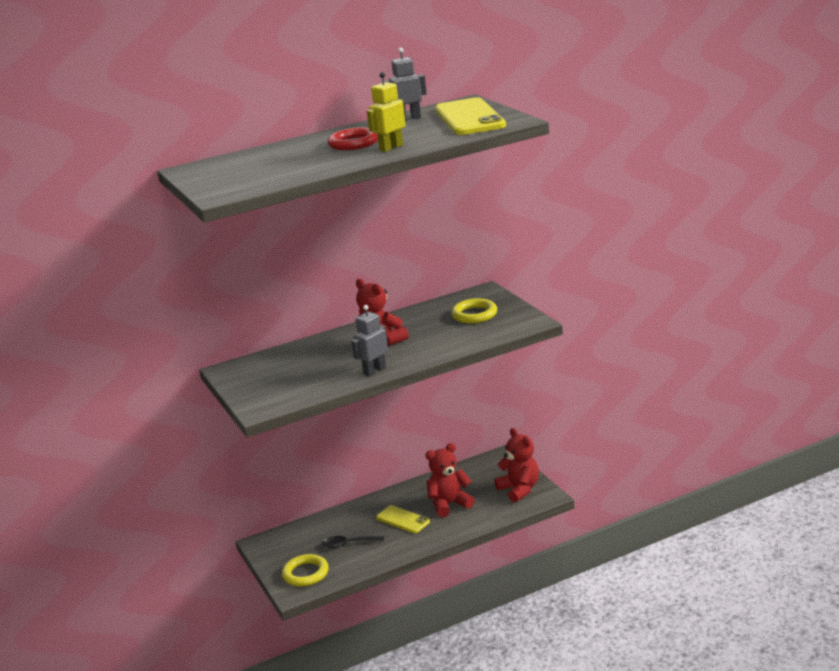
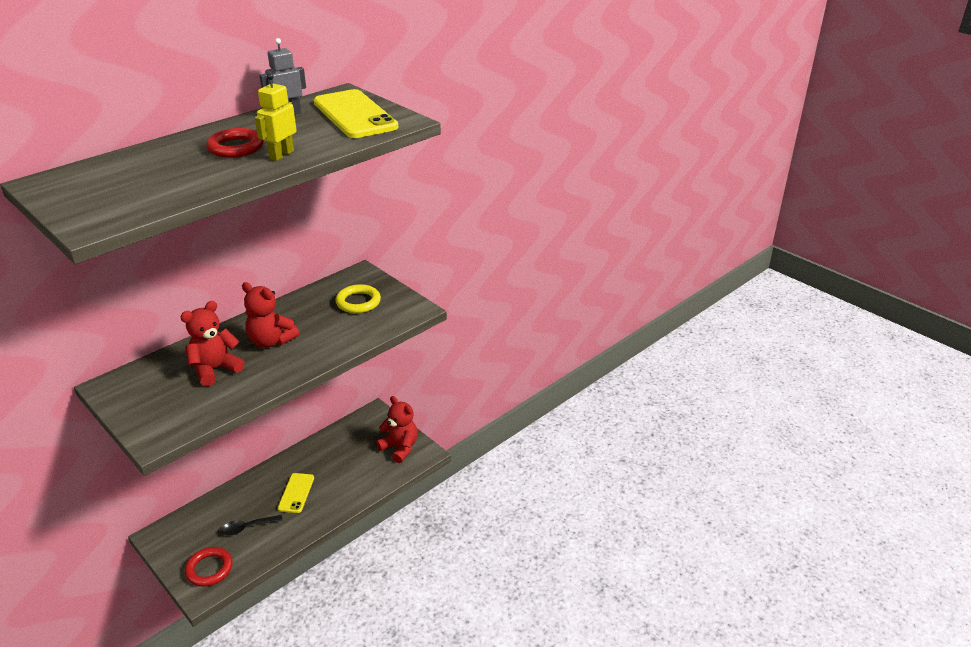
camera: 20 degrees left, 10 degrees up
yellow ring [282,554,329,587] -> red ring [185,547,233,587]
grey robot [351,305,388,376] -> none
yellow phone [376,505,430,533] -> yellow phone turned 75 degrees clockwise [278,473,314,513]
red teddy bear [426,443,475,518] -> red teddy bear moved to [181,301,245,386]

